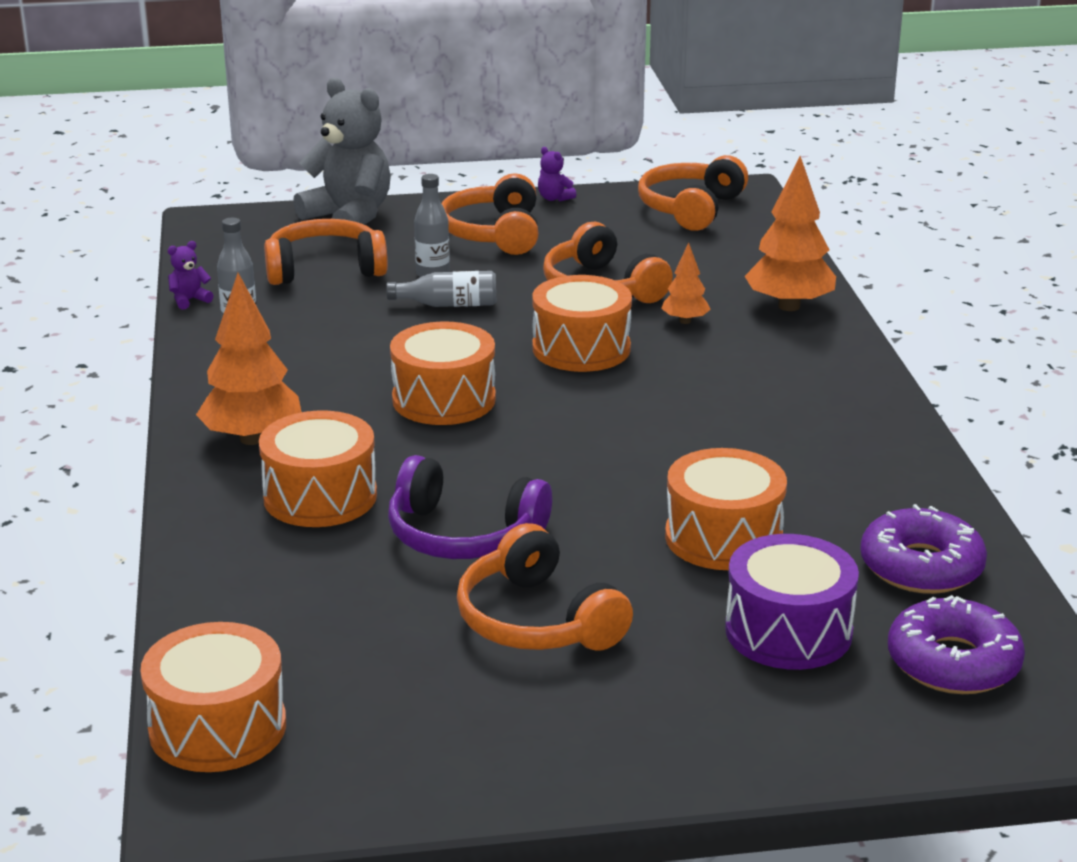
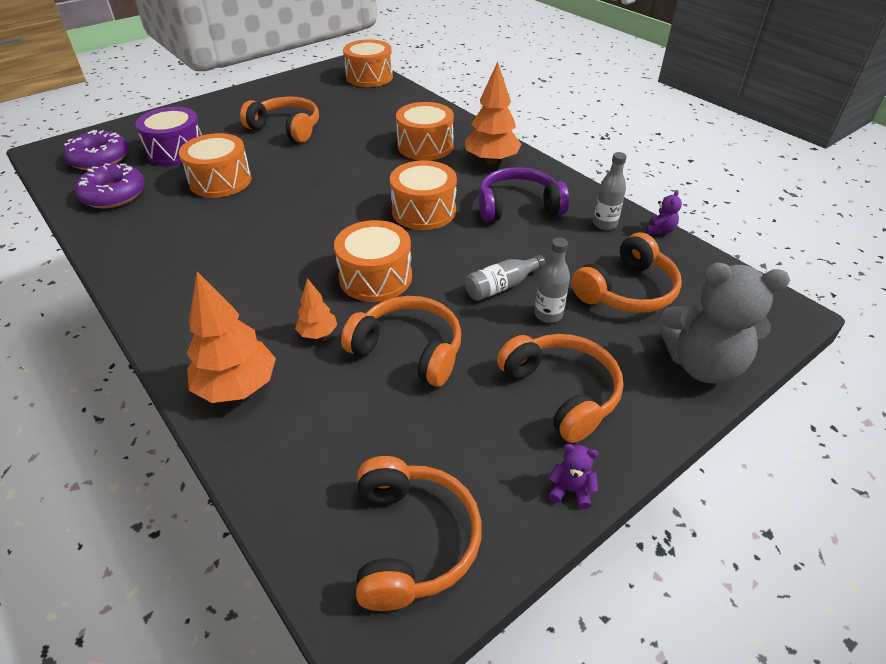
camera: 150 degrees right, 15 degrees up
purple headphones [388,455,552,559] -> purple headphones moved to [479,167,569,222]

